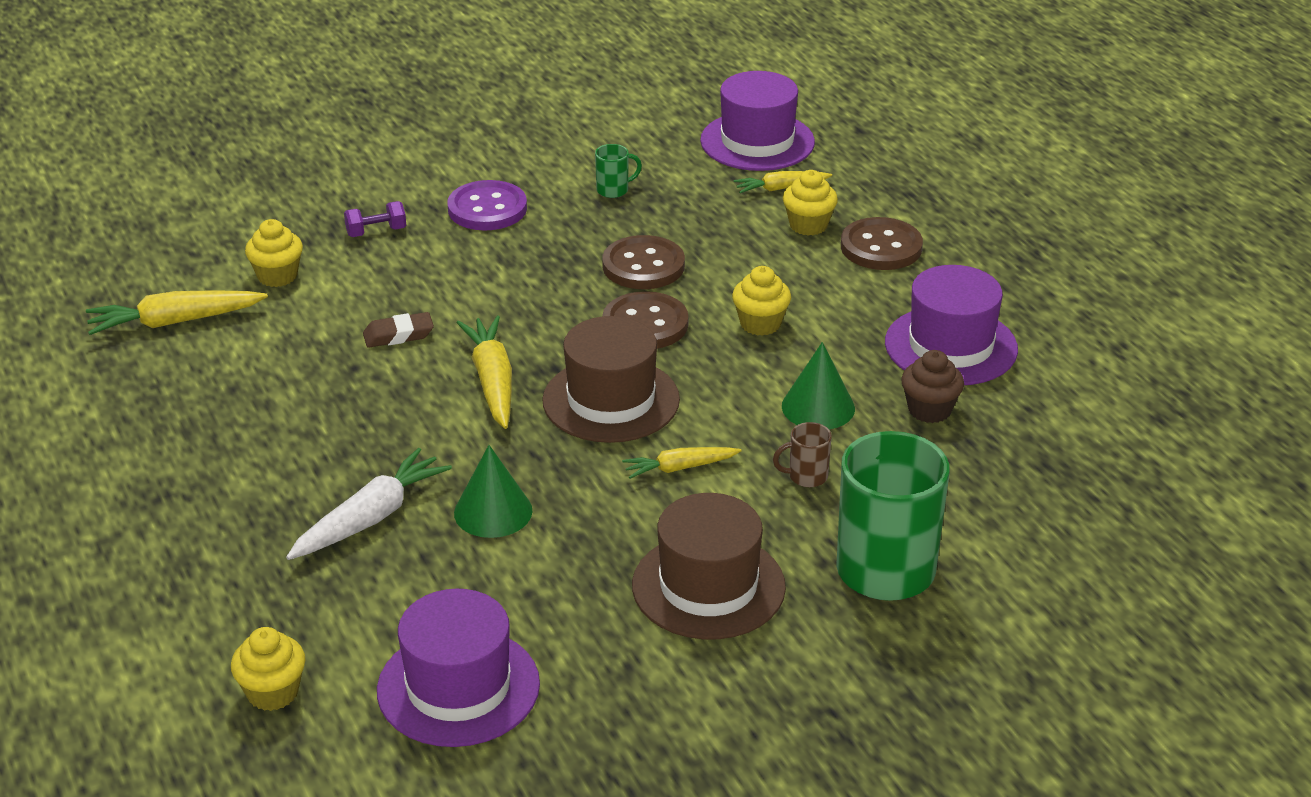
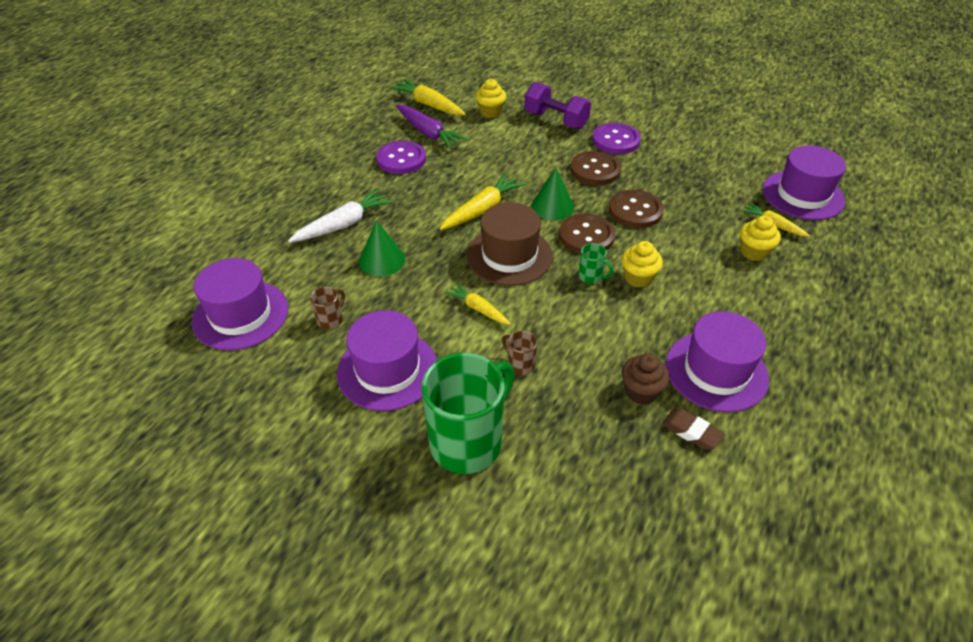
camera: 55 degrees right, 10 degrees up
yellow cupcake [231,627,305,711] -> none
white carrot [286,448,452,560] -> white carrot turned 45 degrees counterclockwise [288,189,393,243]
purple dumbbell [344,201,406,237] -> purple dumbbell [525,82,591,129], size x1.87
brown eraser [363,312,434,348] -> brown eraser moved to [662,408,724,450]
green mug [595,144,642,198] -> green mug moved to [578,243,613,284]
brown hat [632,493,786,639] -> purple hat [337,310,437,411]
green cone [782,342,855,430] -> green cone moved to [531,168,574,220]
brown button [841,217,923,270] -> brown button moved to [570,151,621,185]
none -> brown mug [310,287,345,329]
none -> purple button [376,141,426,174]
none -> purple carrot [396,104,468,149]

